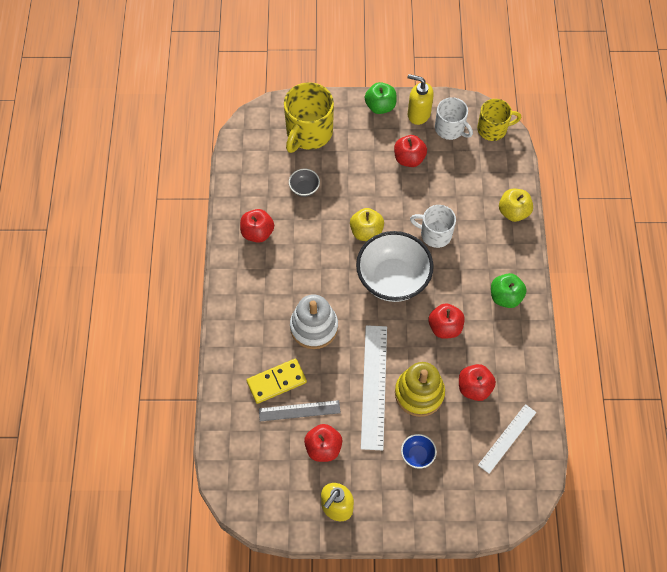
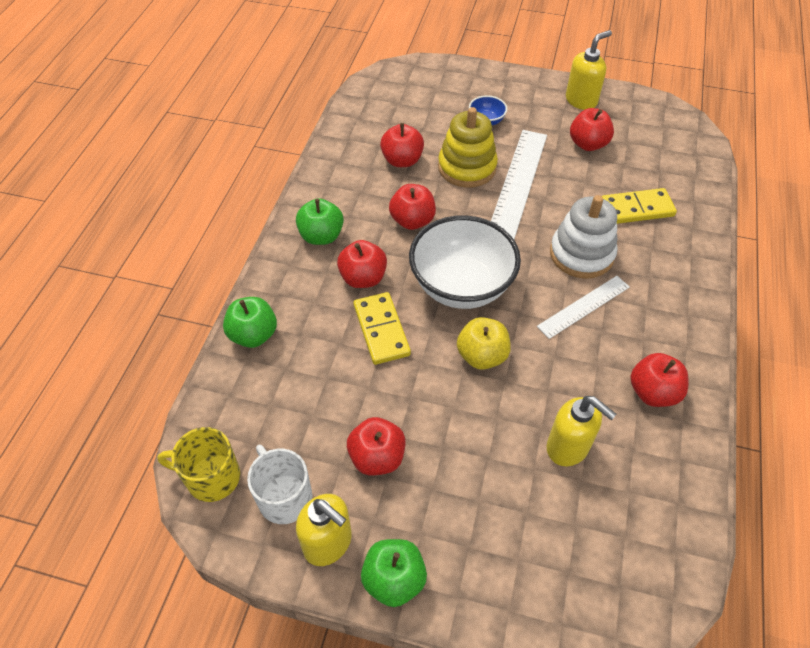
camera: 165 degrees left, 10 degrees down
grey ruler [259,400,341,421] -> none
yellow mug [284,82,334,153] -> none
grey bowl [289,169,320,197] -> yellow soap dispenser [547,396,616,466]
white mug [410,205,456,248] -> yellow domino [353,292,411,365]
white ruler [478,404,536,474] -> white ruler moved to [537,276,630,339]
yellow apple [499,189,533,222] -> green apple [223,297,277,348]
none -> red apple [337,240,387,288]

